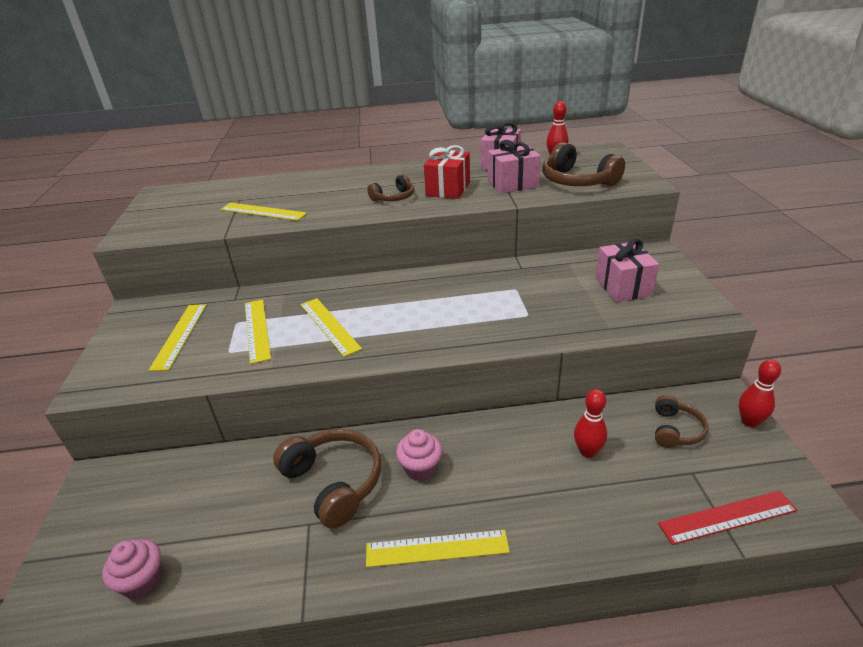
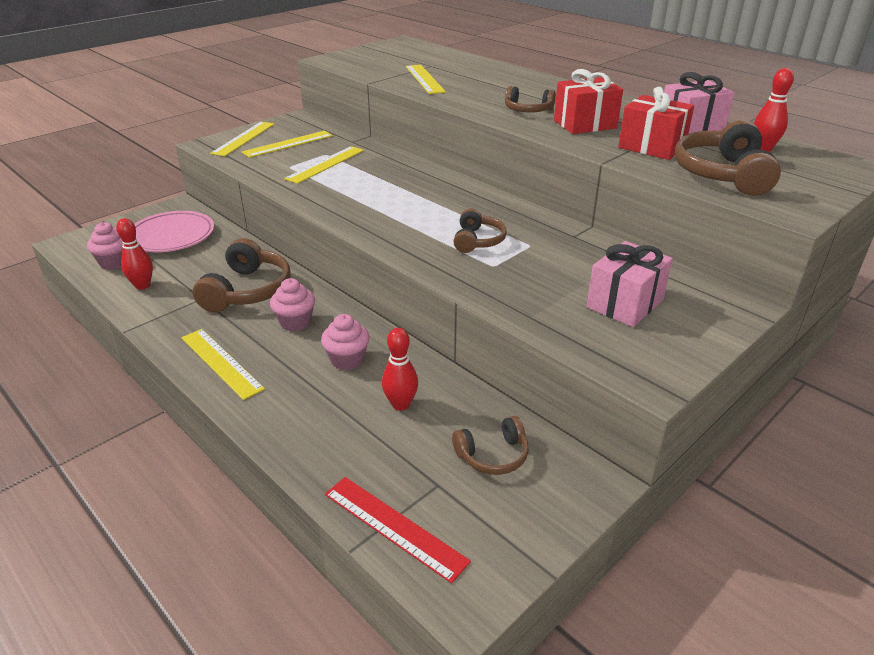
camera: 50 degrees right, 0 degrees up
yellow ruler [301,298,362,357] -> yellow ruler moved to [210,122,275,156]
pink gift [488,140,541,194] -> red gift [618,87,694,160]
red bowling pin [739,359,781,427] -> red bowling pin moved to [116,218,153,290]
none -> pink plate [134,211,214,252]
none -> pink cupcake [321,314,370,370]
none -> brown headphones [453,209,507,253]

